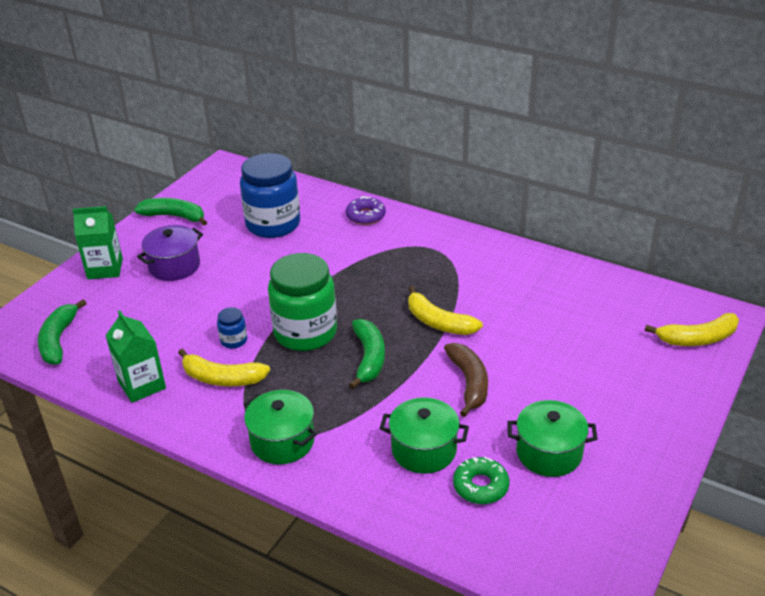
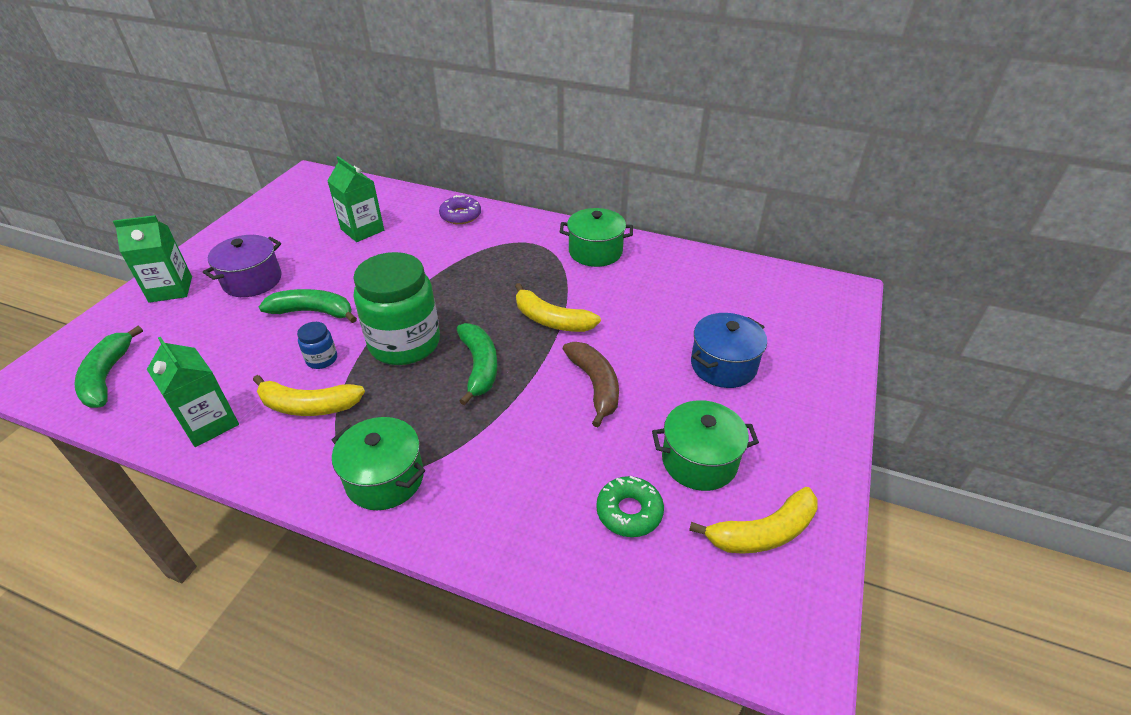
camera: 10 degrees left, 5 degrees up
green banana [134,198,207,225] -> green banana moved to [259,289,357,323]
blue jar [240,153,300,238] -> green carton [327,156,384,242]
green pot [380,397,469,474] -> green pot moved to [560,208,633,267]
yellow banana [645,313,739,346] -> yellow banana moved to [689,487,818,554]
none -> blue pot [691,313,767,388]

